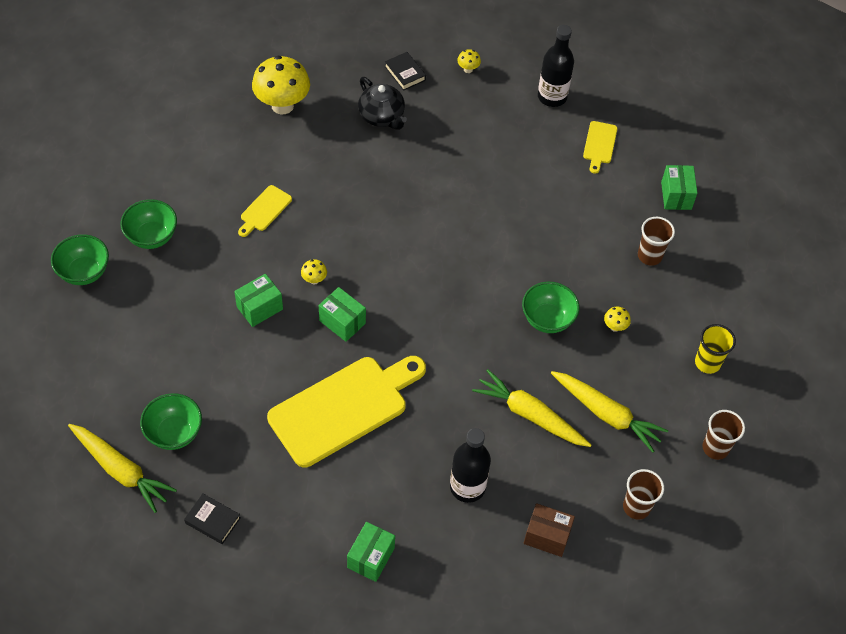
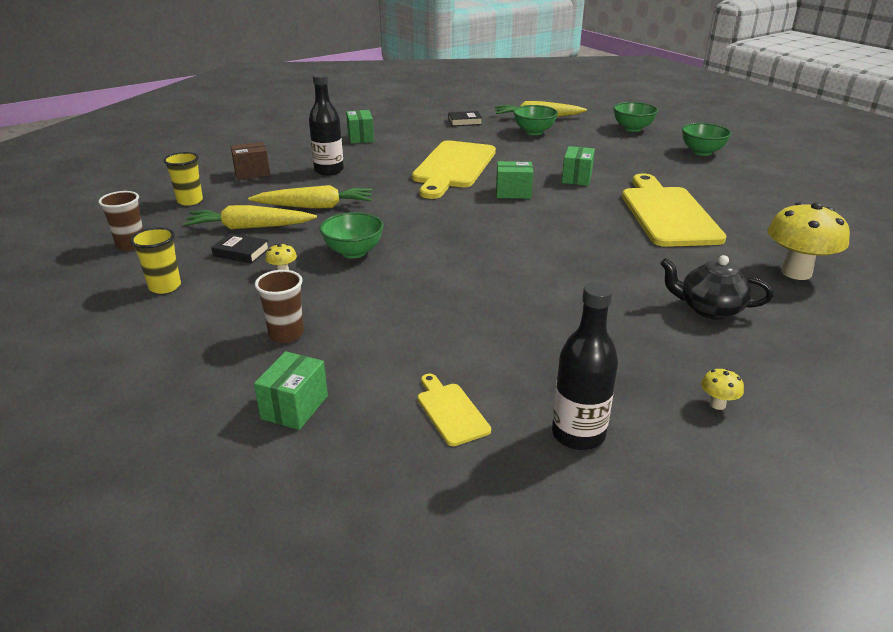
camera: 145 degrees right, 25 degrees down
green bowl [121,199,177,249] -> green bowl moved to [613,102,658,132]
yellow cutting board [238,185,292,237] -> yellow cutting board [622,173,726,247], size x2.27
yellow mushroom [301,259,327,284] -> none
black book [385,52,426,91] -> black book moved to [211,233,269,264]
brown cup [623,469,664,520] -> yellow cup [163,152,203,206]
green box [661,165,697,210] -> green box turned 60 degrees clockwise [254,351,328,430]

